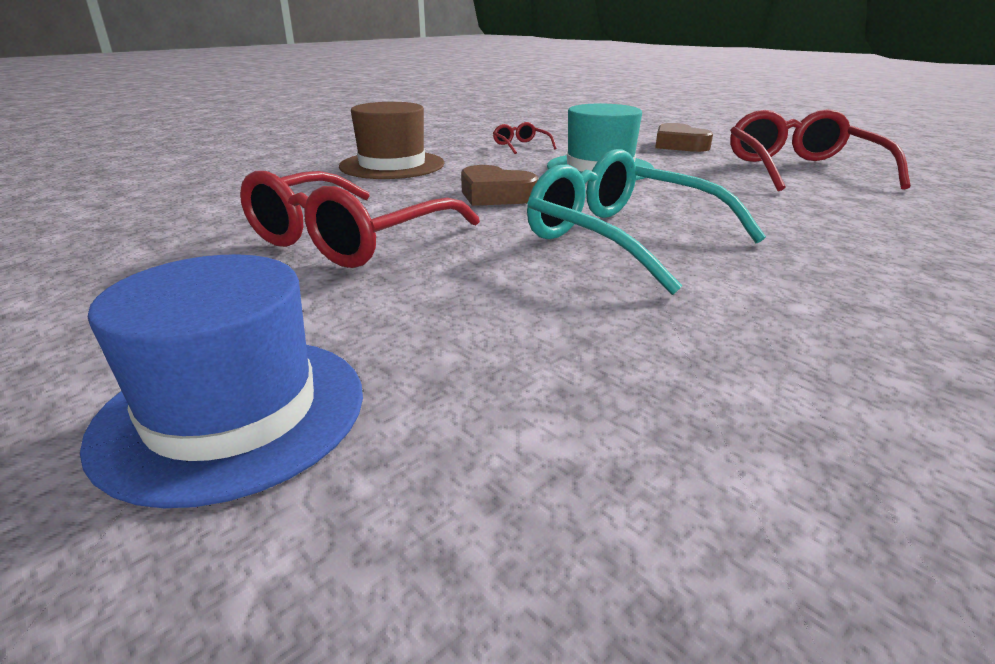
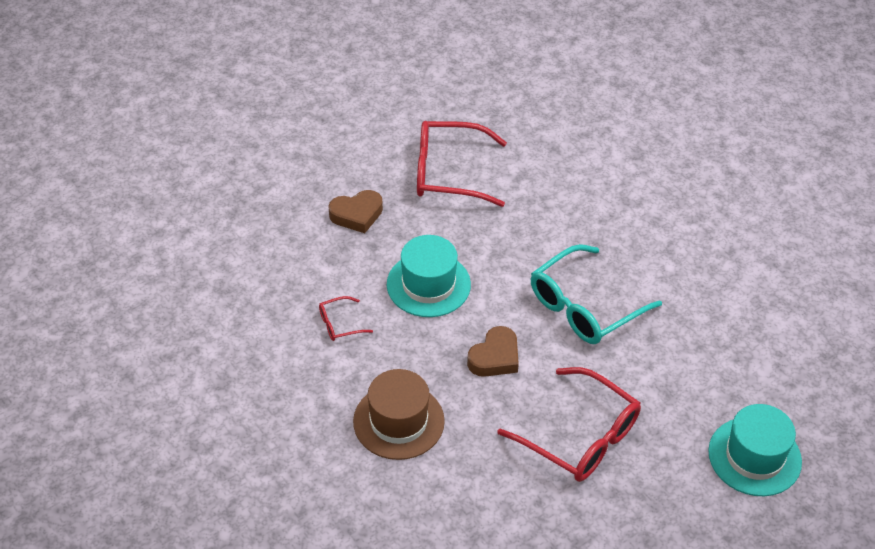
camera: 85 degrees left, 20 degrees up
blue hat [80,254,363,508] -> turquoise hat [708,404,802,496]

